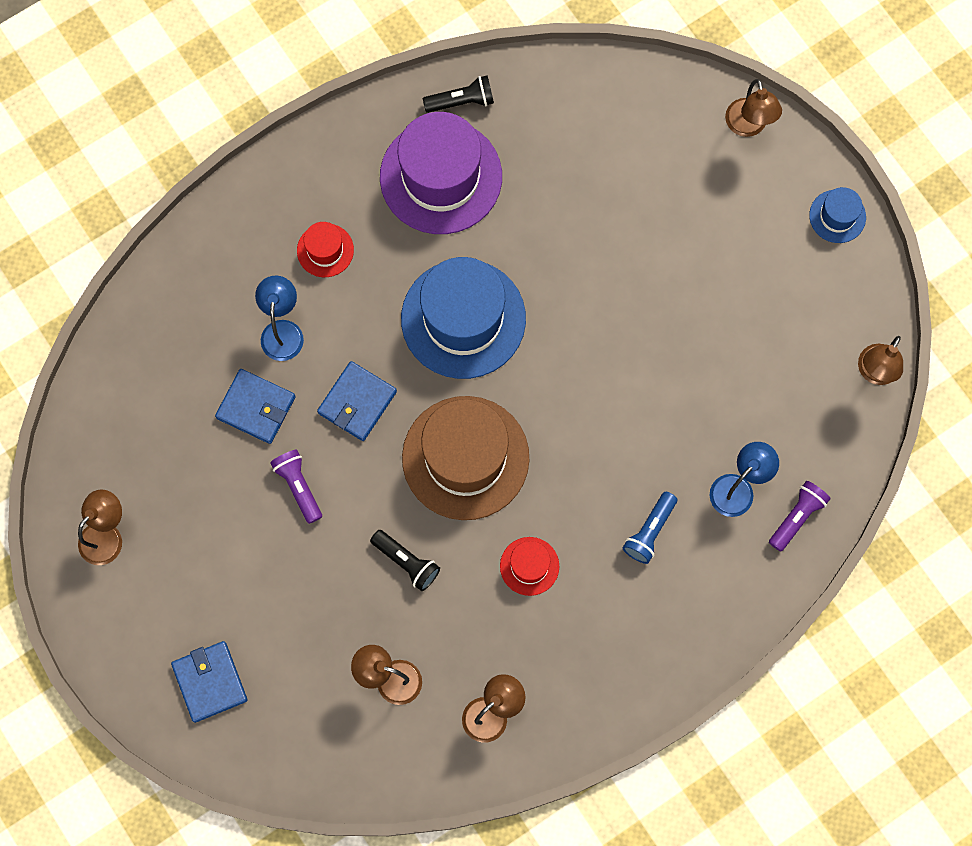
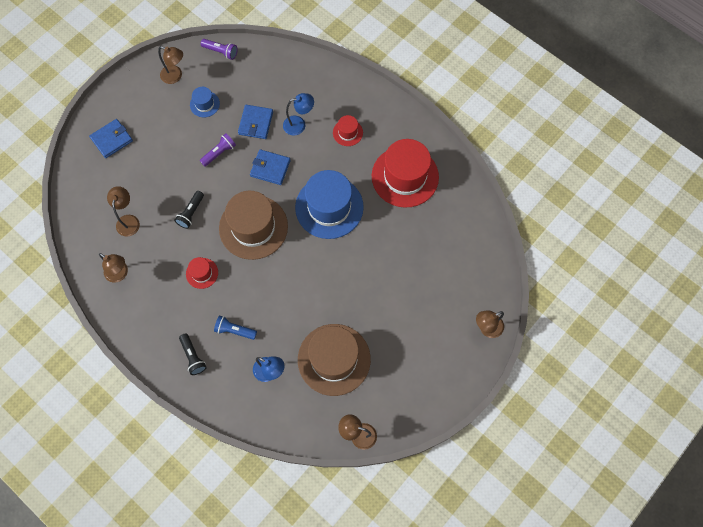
camera: 75 degrees right, 5 degrees down
purple hat [380,112,502,234] -> red hat [372,139,439,208]
black flashlight [423,75,494,113] -> black flashlight moved to [179,333,207,375]
purple flashlight [769,481,831,552] -> purple flashlight moved to [201,39,237,60]
blue hat [809,187,866,243] -> blue hat moved to [190,87,220,117]
none -> brown hat [298,324,371,396]

